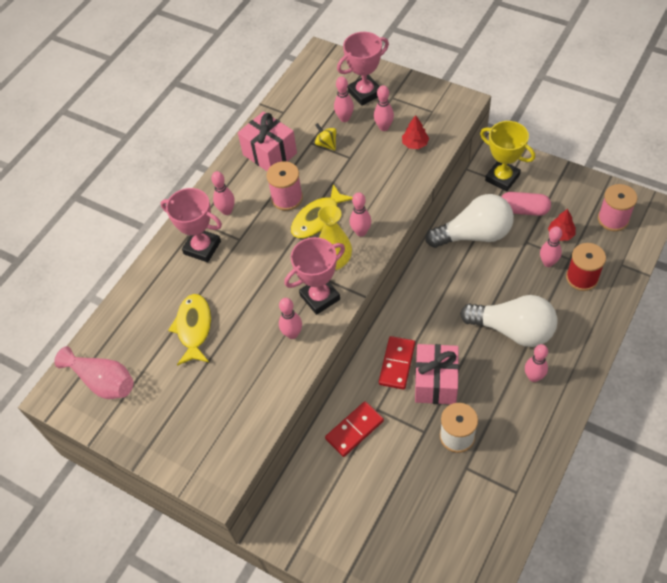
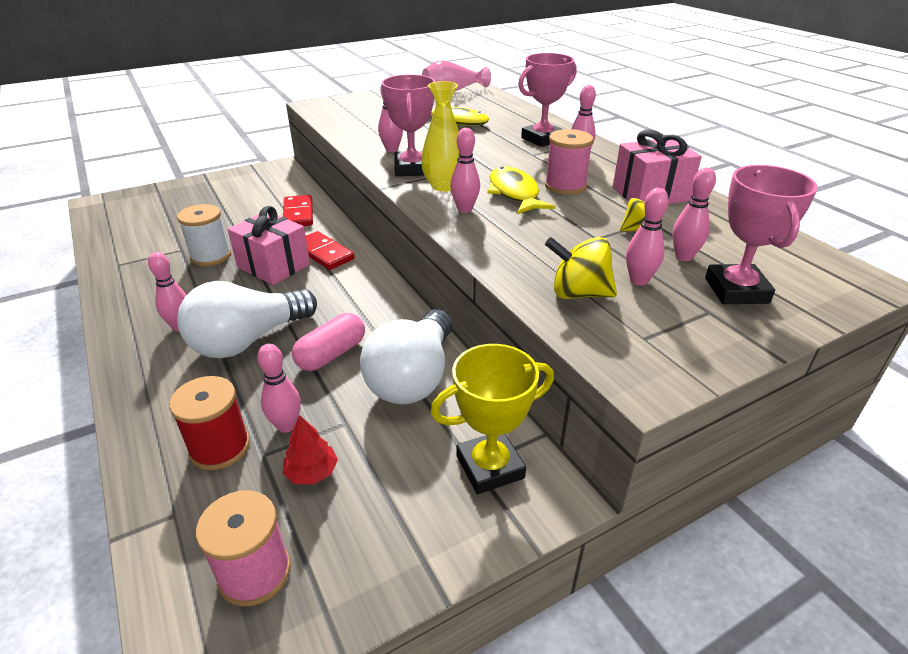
camera: 115 degrees right, 20 degrees down
red tree [402,115,429,149] -> yellow spinning top [545,237,617,299]
pink capsule [501,192,551,216] -> pink capsule moved to [292,313,365,371]

